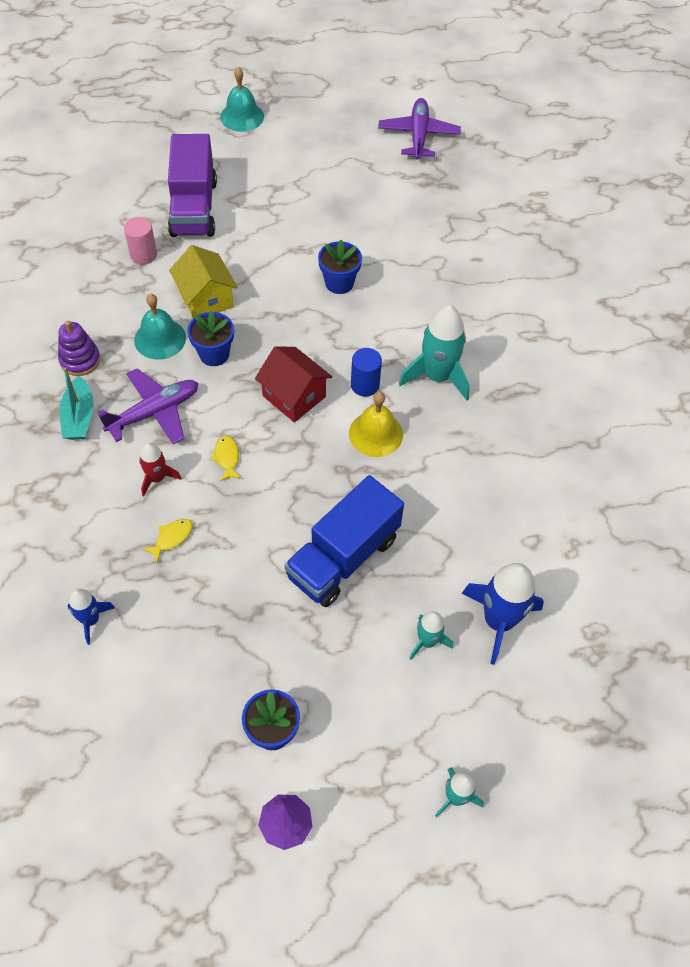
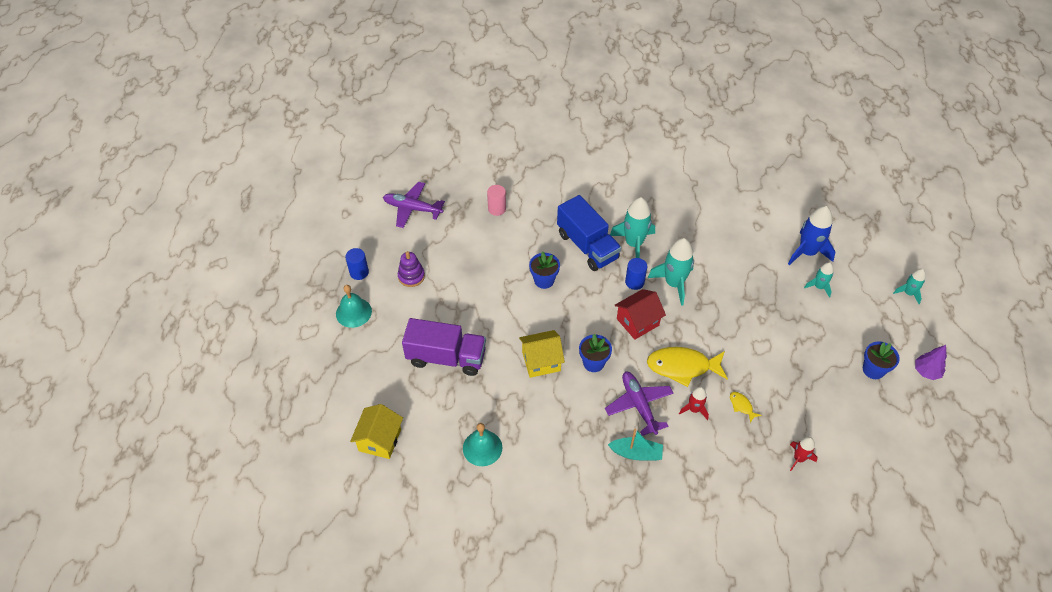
camera: 75 degrees left, 5 degrees down
purple stacking toy [58,321,100,376] -> purple stacking toy moved to [398,251,425,287]
blue rocket [67,589,115,645] -> red rocket [790,437,818,471]
pink cylinder [124,217,157,265] -> pink cylinder moved to [487,185,506,216]
turquoise bell [134,294,186,360] -> turquoise bell moved to [463,423,502,466]
yellow fish [210,436,241,481] -> yellow fish [647,347,728,387], size x2.25
blue truck [284,475,404,607] -> blue truck moved to [557,195,621,271]
yellow bell [349,392,403,457] -> turquoise rocket [648,238,694,306]
none -> blue cylinder [345,248,369,280]
none -> yellow house [350,404,403,459]

